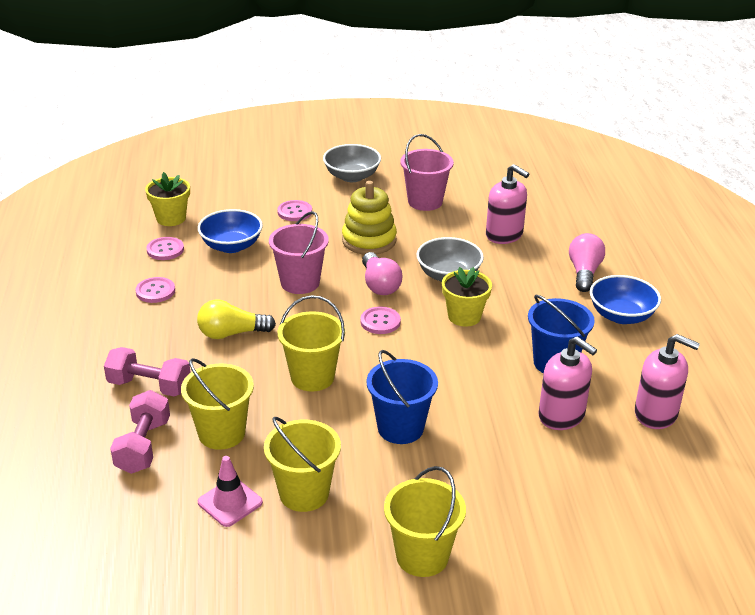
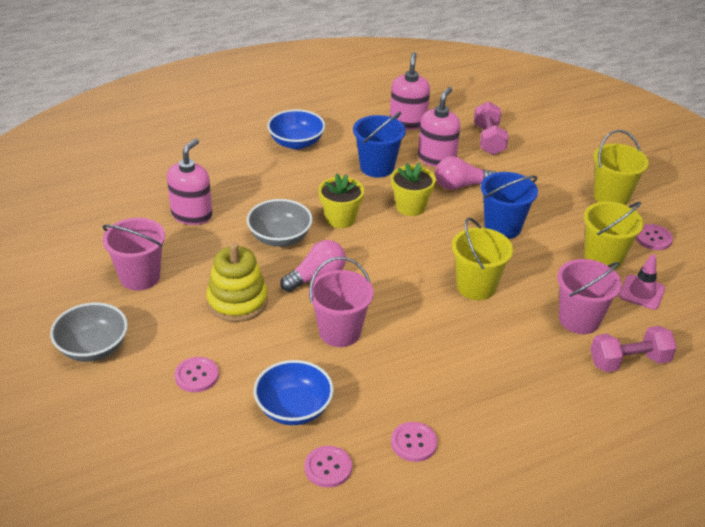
camera: 110 degrees left, 5 degrees up
pink dumbbell [104,347,191,396] -> pink dumbbell moved to [474,101,509,155]
yellow flower pot [145,172,190,226] -> yellow flower pot moved to [391,163,436,216]
yellow bucket [181,358,254,450] -> pink bucket [557,259,622,334]
yellow light bulb [197,299,276,339] -> none
pink button [360,307,401,334] -> pink button moved to [635,224,673,250]
pink light bulb [569,233,605,292] -> pink light bulb moved to [435,156,496,190]

